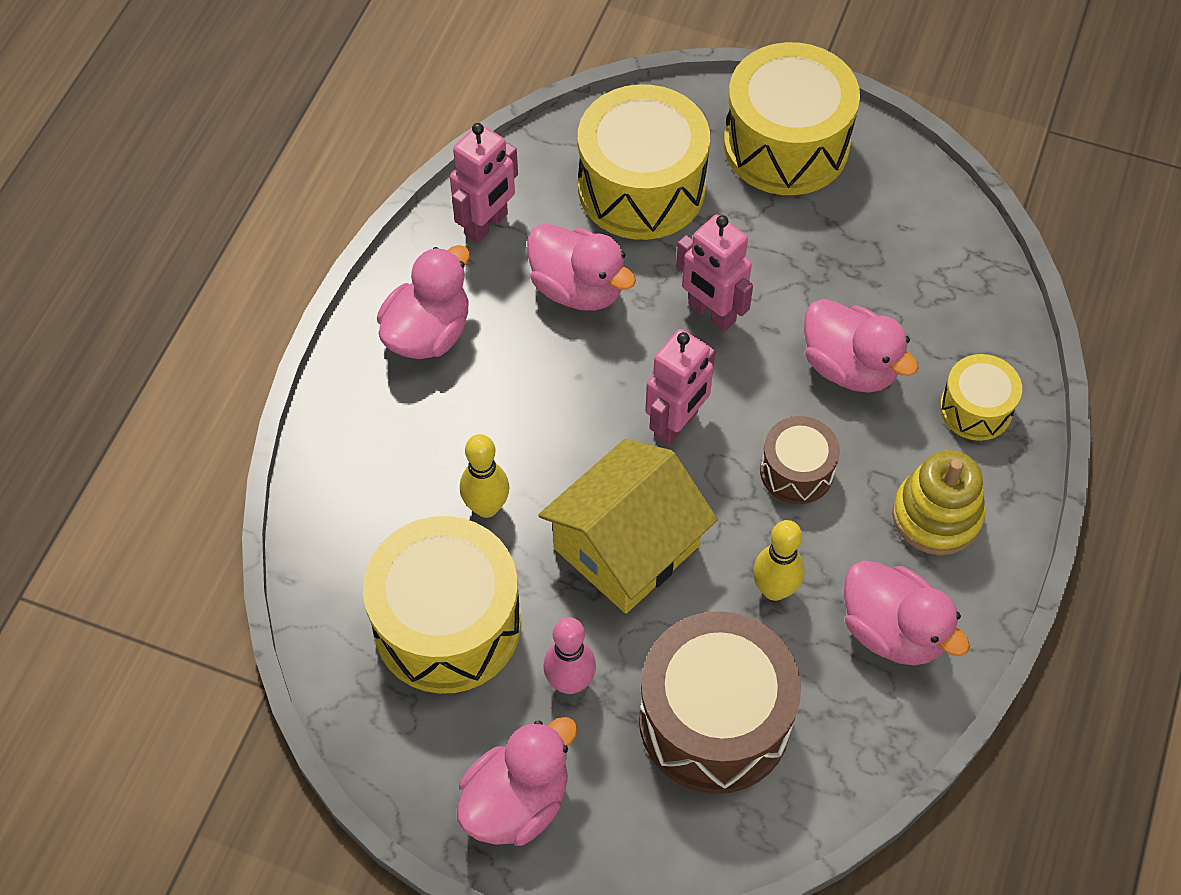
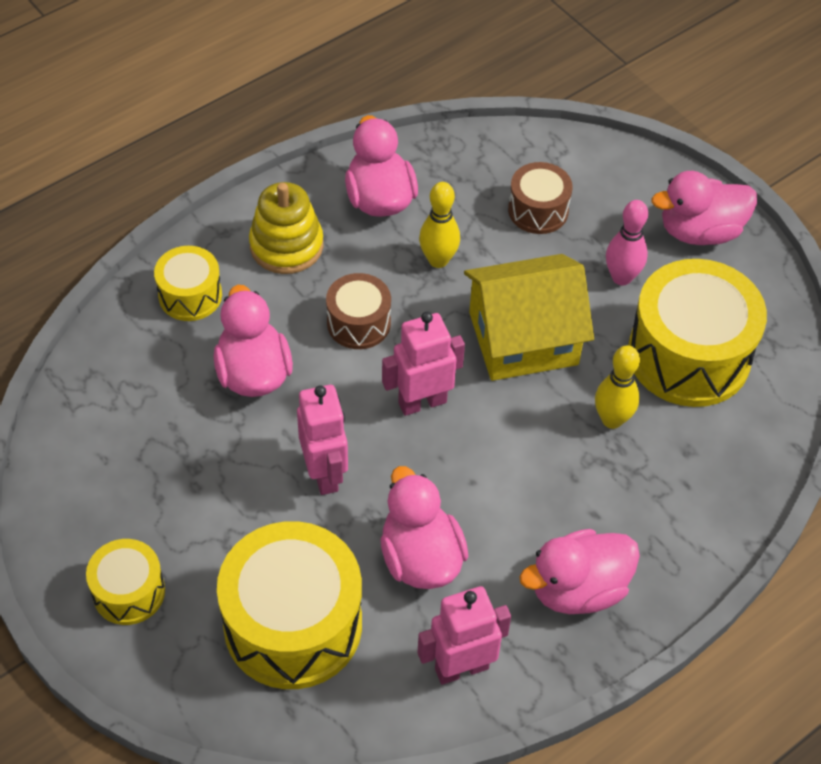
camera: 150 degrees left, 5 degrees down
brown drum [639,611,801,794] -> brown drum [508,162,573,234], size x0.52
yellow drum [724,42,860,195] -> yellow drum [86,539,165,625], size x0.52

